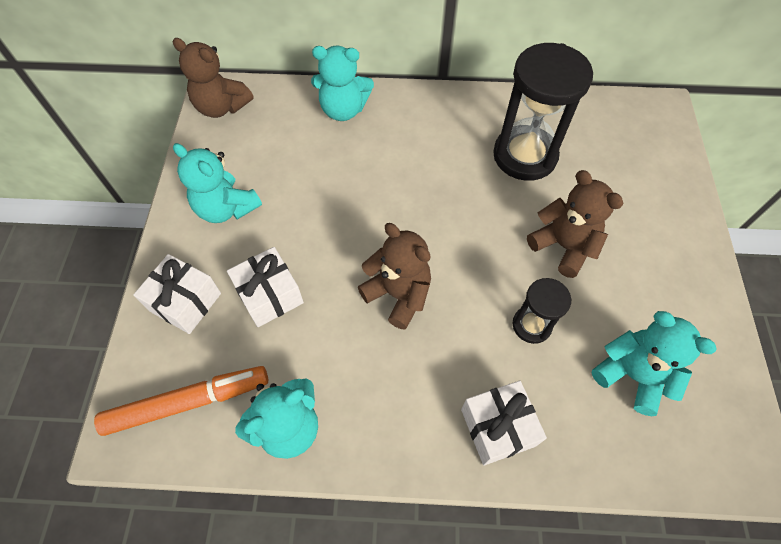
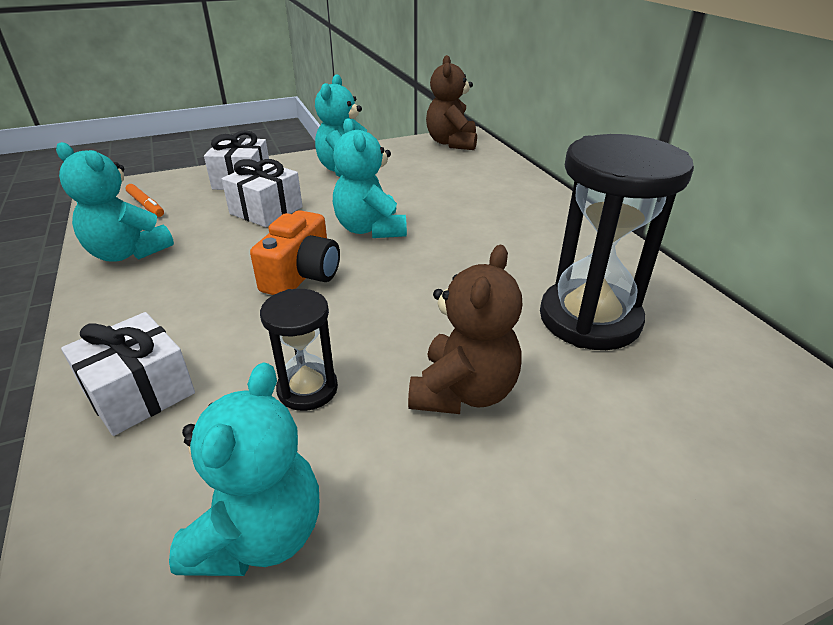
camera: 65 degrees right, 25 degrees down
orange marker [94,366,268,436] -> orange marker [125,184,164,217], size x0.51
turquoise teddy bear [311,46,374,121] -> turquoise teddy bear moved to [333,118,407,238]
brown teddy bear [358,223,431,330] -> orange camera [250,210,340,295]

